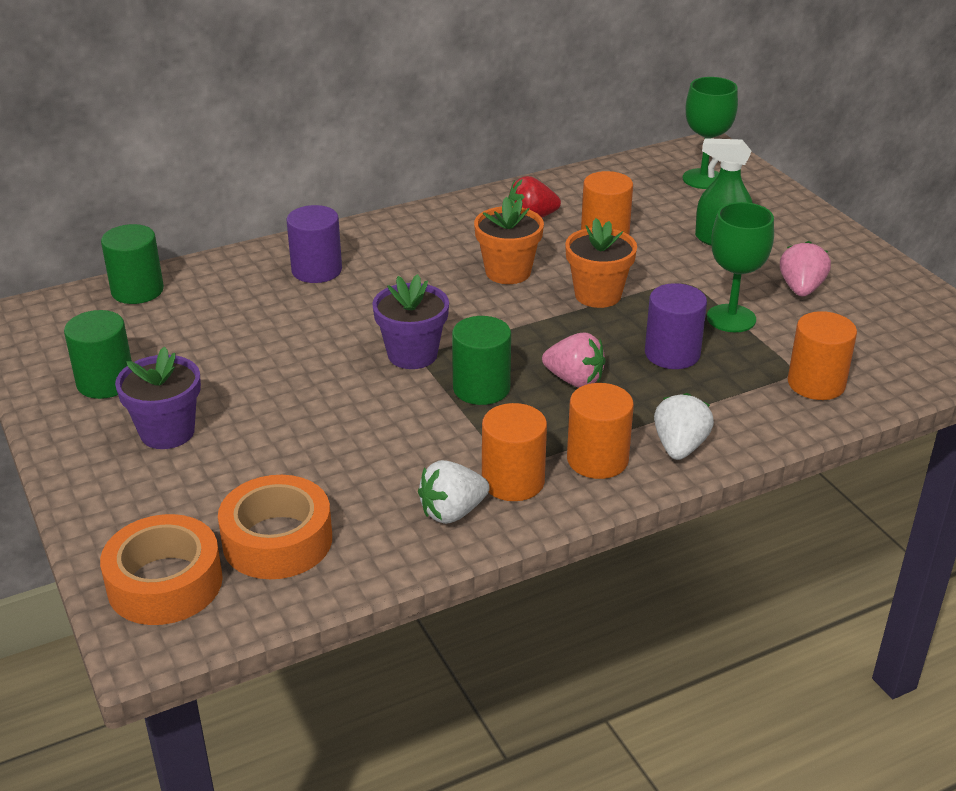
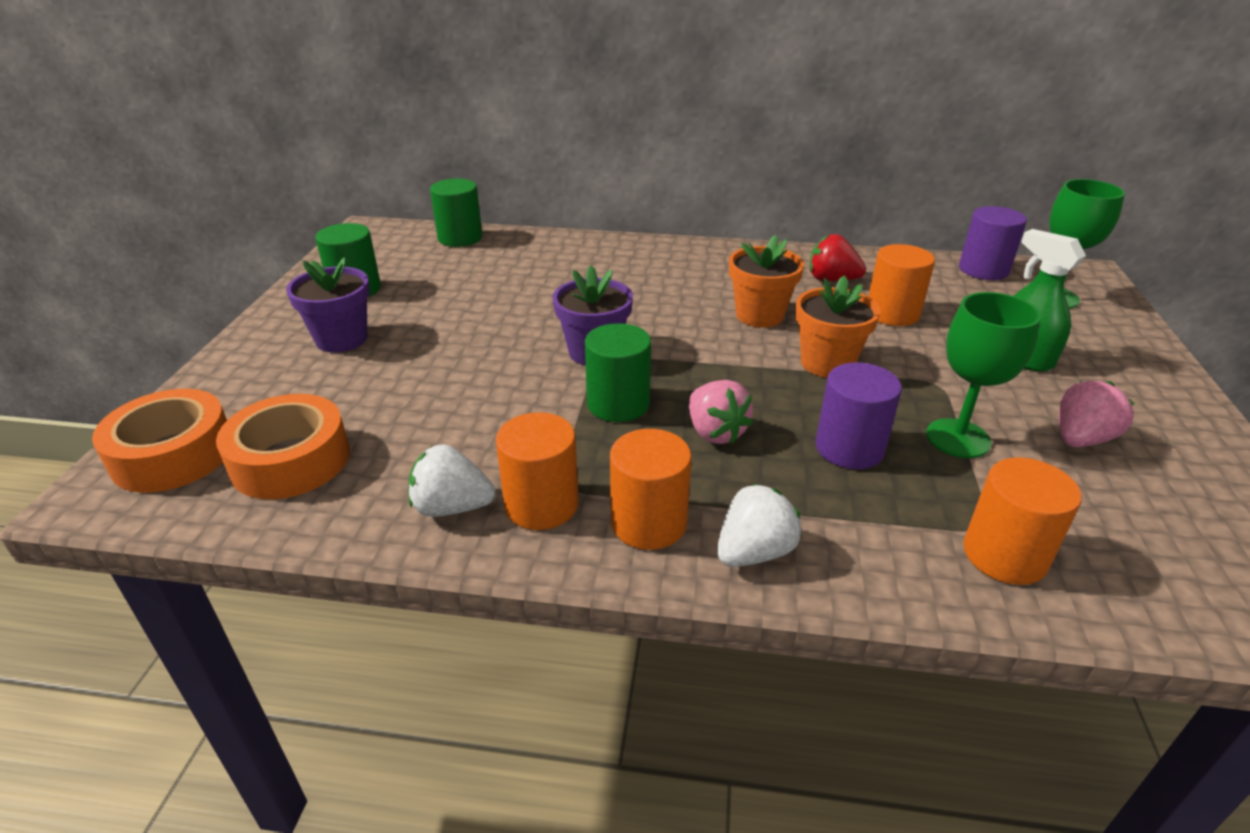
camera: 35 degrees right, 0 degrees up
purple cylinder [286,205,342,283] -> purple cylinder moved to [959,206,1027,280]

